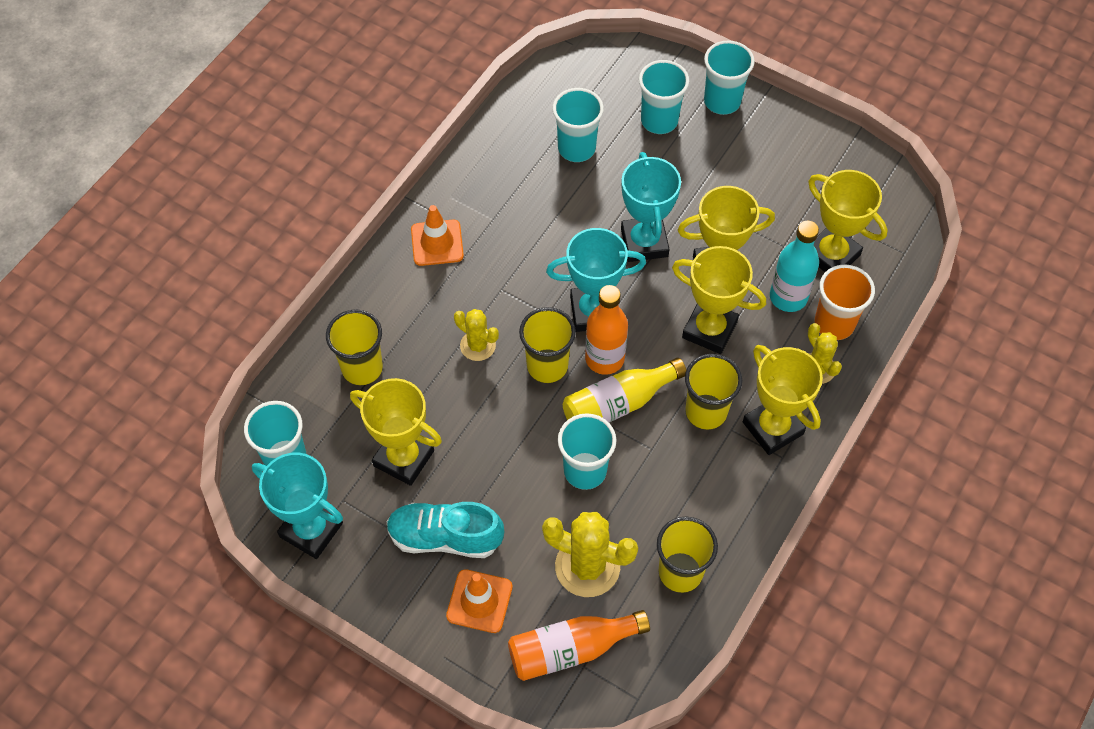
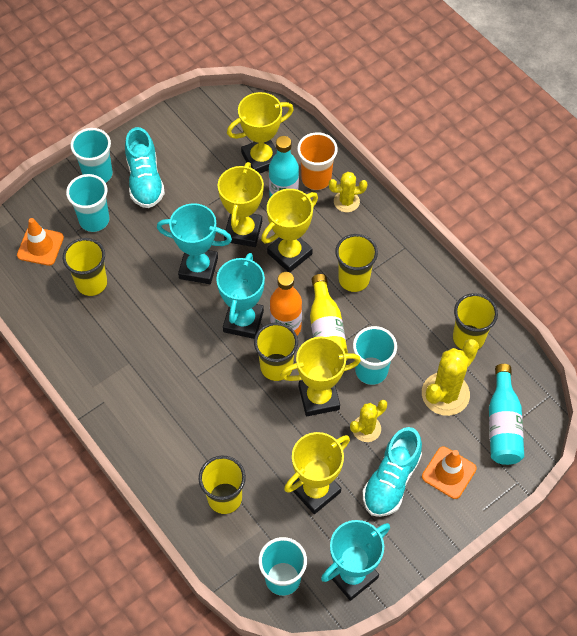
camera: 70 degrees left, 0 degrees up
orange traffic cone [411,205,464,266] -> orange traffic cone moved to [17,218,64,266]
yellow cactus [454,309,499,361] -> yellow cactus moved to [350,400,387,442]
orange bottle [508,610,650,681] -> turquoise bottle [489,364,524,465]
turquoise cup [552,88,604,162] -> yellow cup [63,238,107,296]
yellow trophy [743,345,823,455] -> yellow trophy moved to [280,337,361,416]
none -> turquoise shoe [125,127,165,208]

